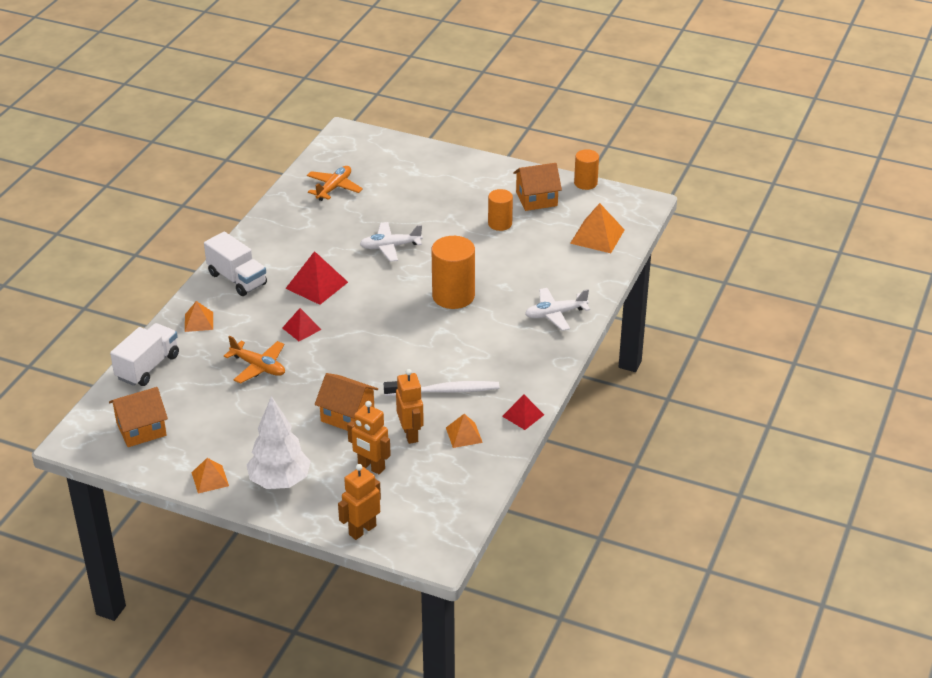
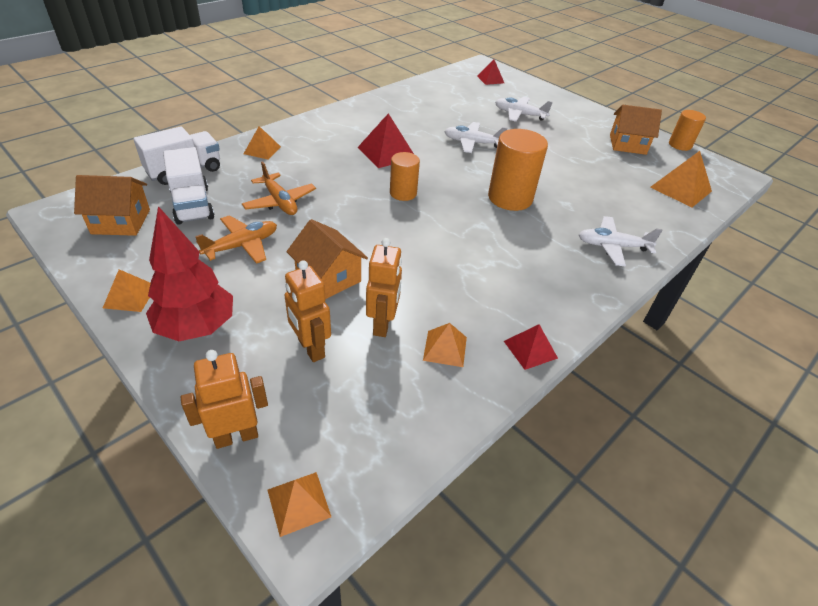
camera: 20 degrees right, 5 degrees up
white truck [204,231,267,296] -> white truck moved to [163,147,215,225]
white tree [246,396,311,489] -> red tree [146,206,233,341]
red pyramid [282,308,322,341] -> red pyramid moved to [477,60,504,85]
orange plane [307,166,363,201] -> orange plane moved to [195,215,277,264]
white toothbrush [384,381,499,396] -> none
orange cylinder [488,189,513,231] -> orange cylinder moved to [390,152,420,201]
none -> orange pyramid [268,472,331,537]
none -> white plane [495,97,553,122]

